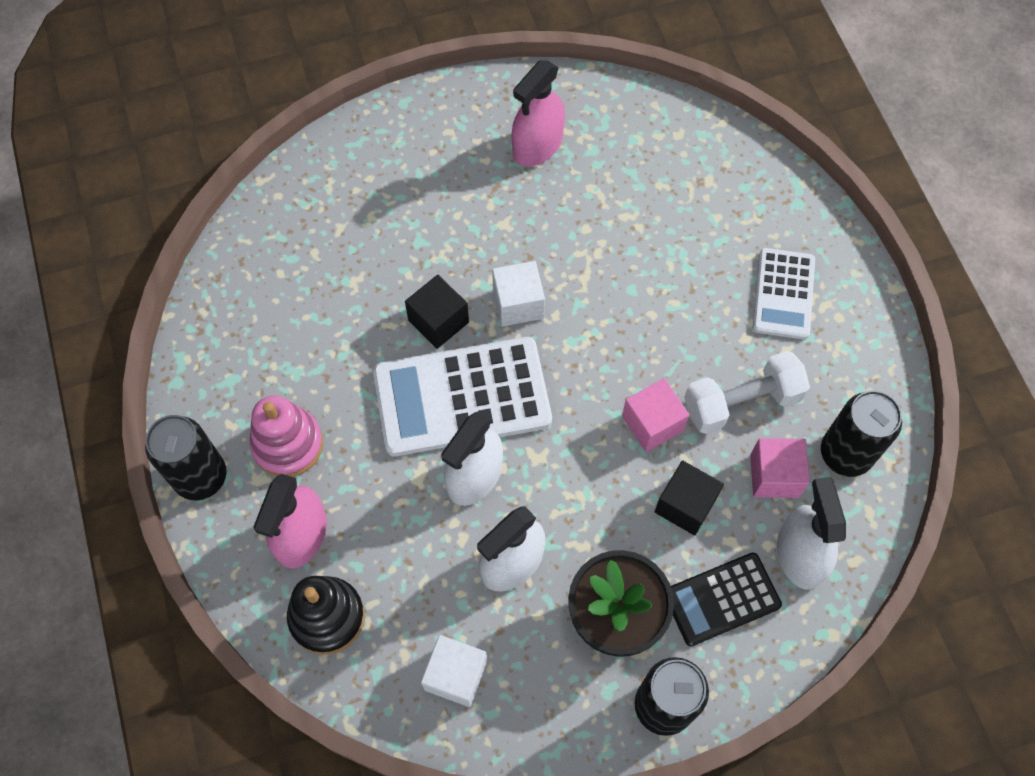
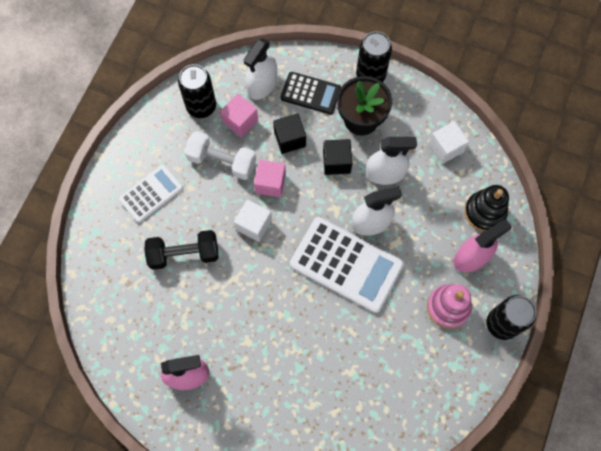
camera: 140 degrees left, 5 degrees up
black cube [405,275,469,349] -> black cube moved to [323,139,352,175]
white cube [492,261,545,326] -> white cube moved to [234,199,272,242]
none -> black dumbbell [144,230,219,270]

